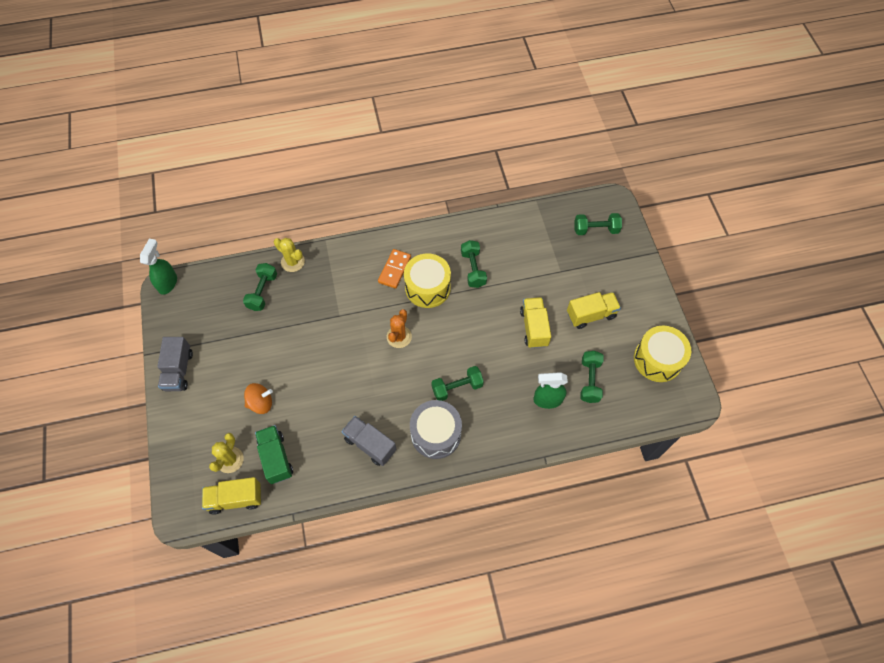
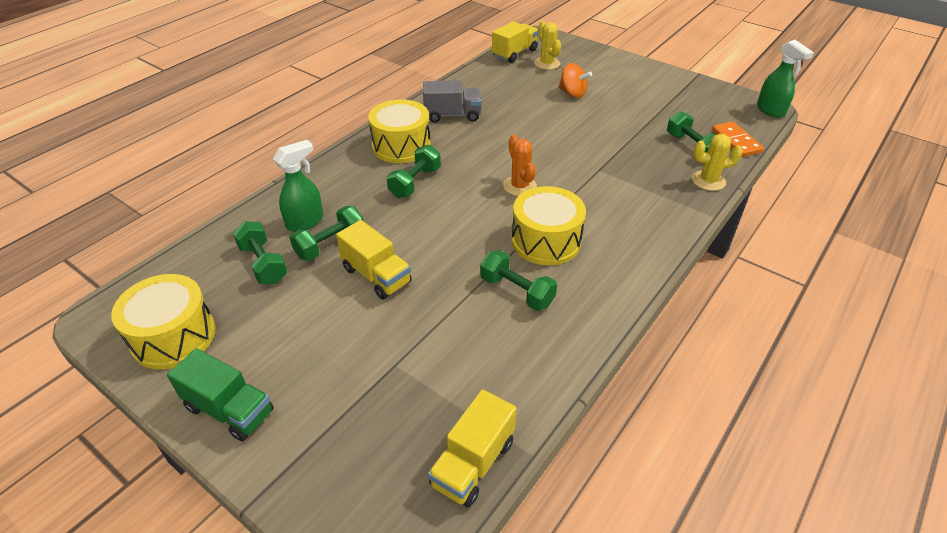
camera: 140 degrees right, 20 degrees down
grey truck [157,337,193,391] -> none
orange spinning top [244,383,273,414] -> orange spinning top turned 90 degrees counterclockwise [558,63,592,98]
green truck [255,425,293,484] -> green truck moved to [167,348,274,441]
orange domino [378,249,411,289] -> orange domino moved to [711,121,764,157]
grey drum [410,400,462,459] -> yellow drum [368,99,431,163]
yellow truck [567,292,621,329] -> yellow truck moved to [428,389,517,507]
green dumbbell [574,213,622,235] -> green dumbbell moved to [289,206,363,261]

